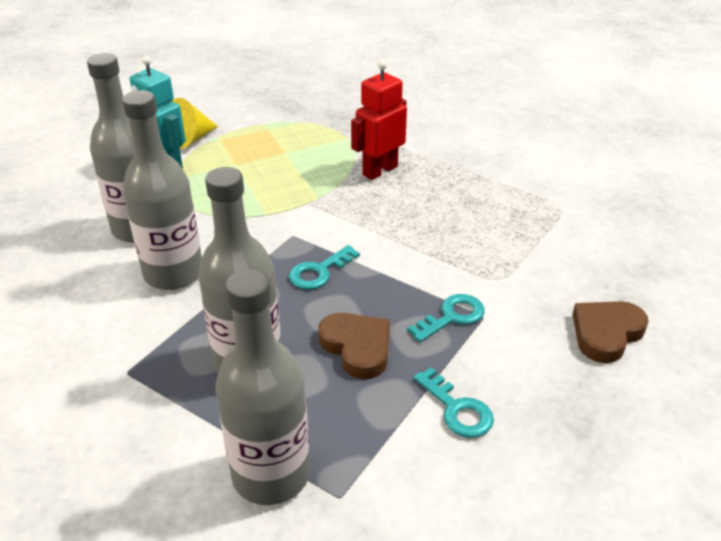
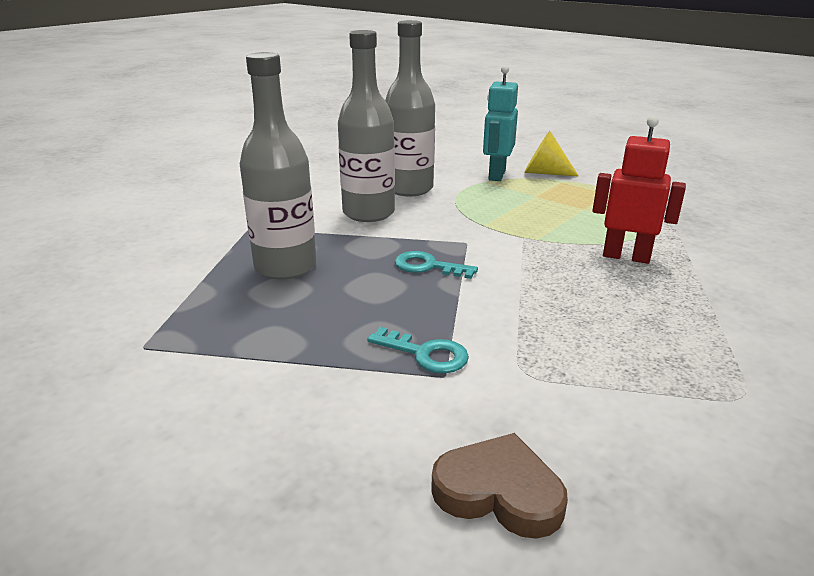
camera: 65 degrees right, 10 degrees down
grey bottle [216,269,310,505] -> none
brown heart [318,313,390,379] -> none
turquoise key [414,367,494,438] -> none

